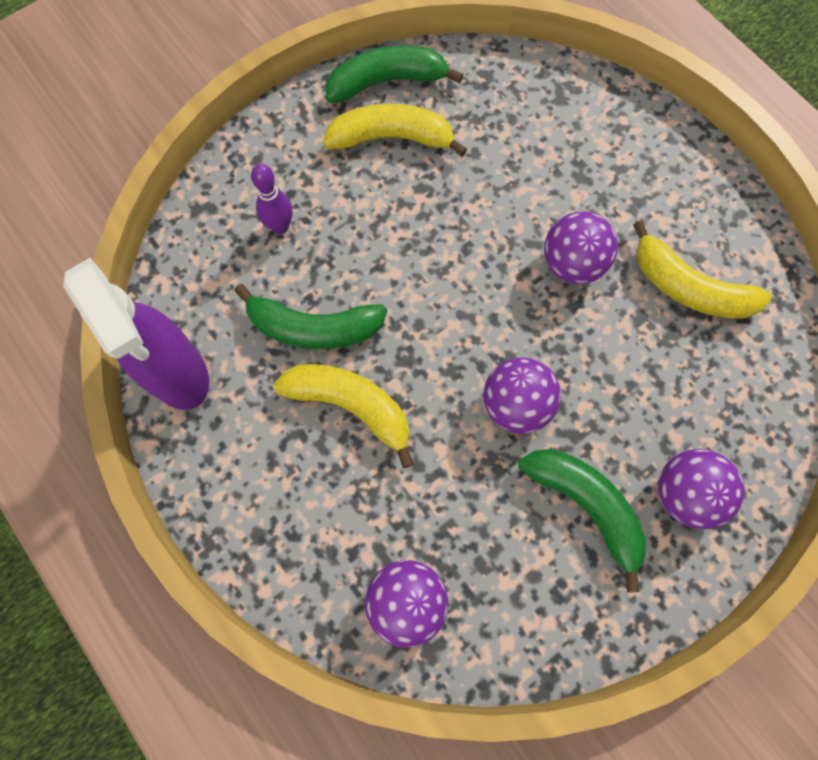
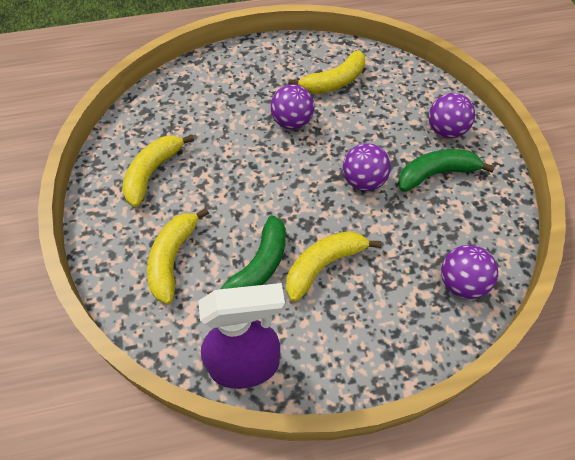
camera: 65 degrees left, 15 degrees down
purple bowling pin [251,164,293,234] -> yellow banana [147,208,209,304]
green banana [326,45,463,103] -> none

